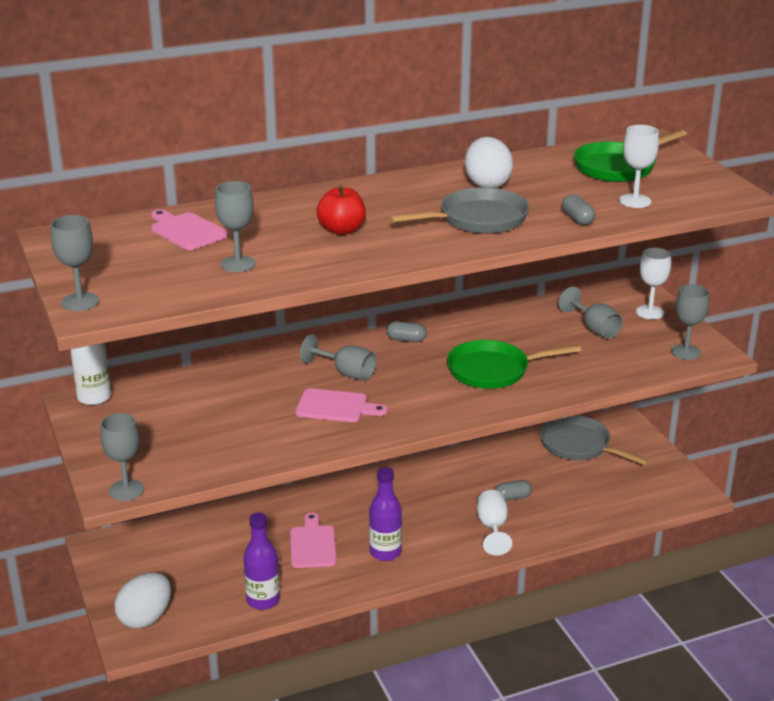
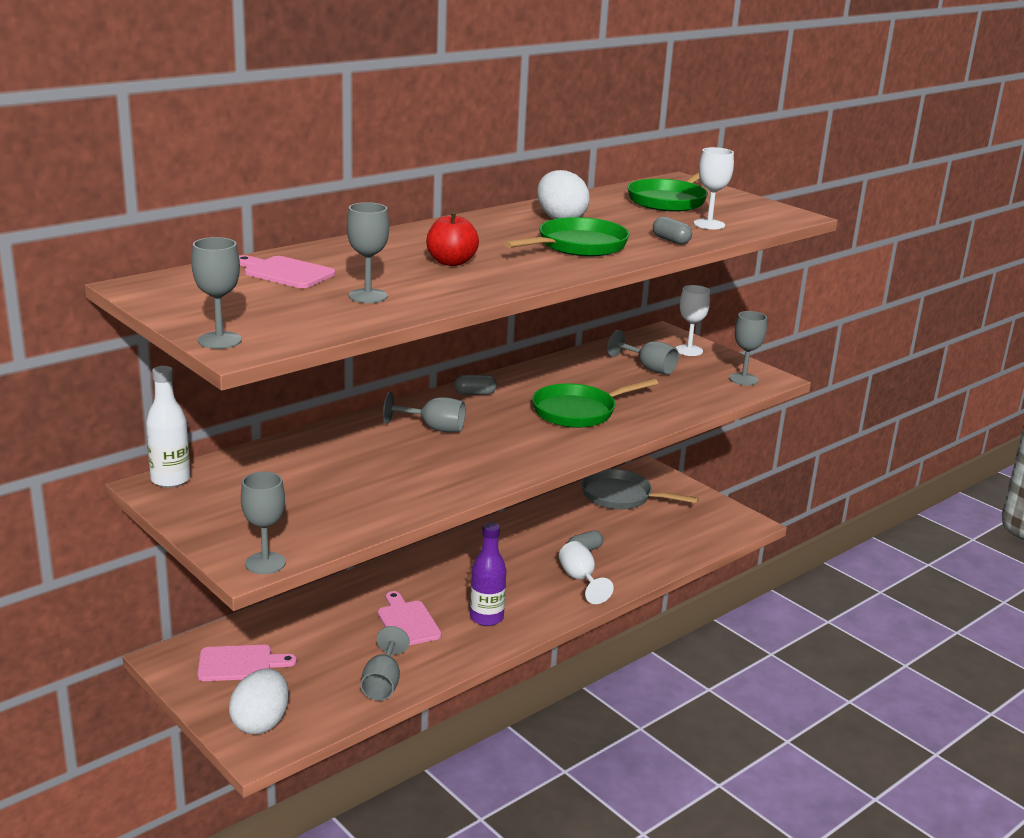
camera: 20 degrees left, 5 degrees down
purple bottle [243,513,280,610] -> grey goblet [361,626,409,701]
pink cutting board [295,388,388,422] -> pink cutting board moved to [197,645,297,681]
grey pan [389,187,529,234] -> green pan [504,217,630,256]

